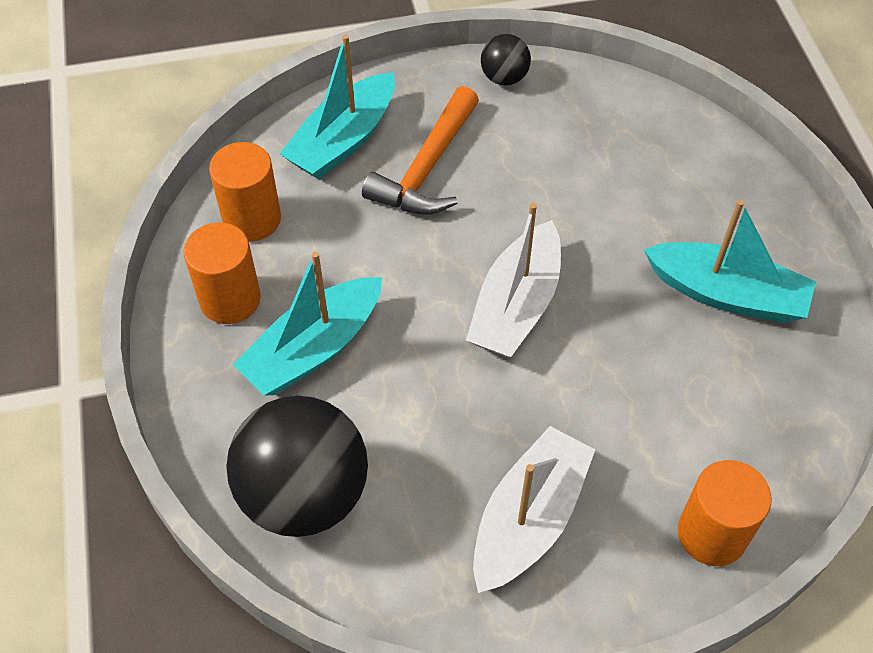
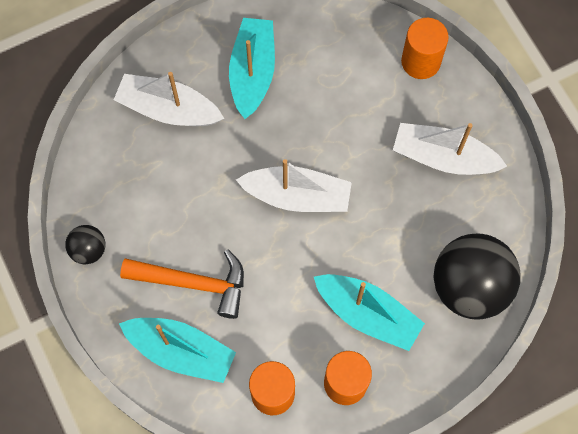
camera: 105 degrees left, 15 degrees up
none -> white boat [114,72,224,126]

